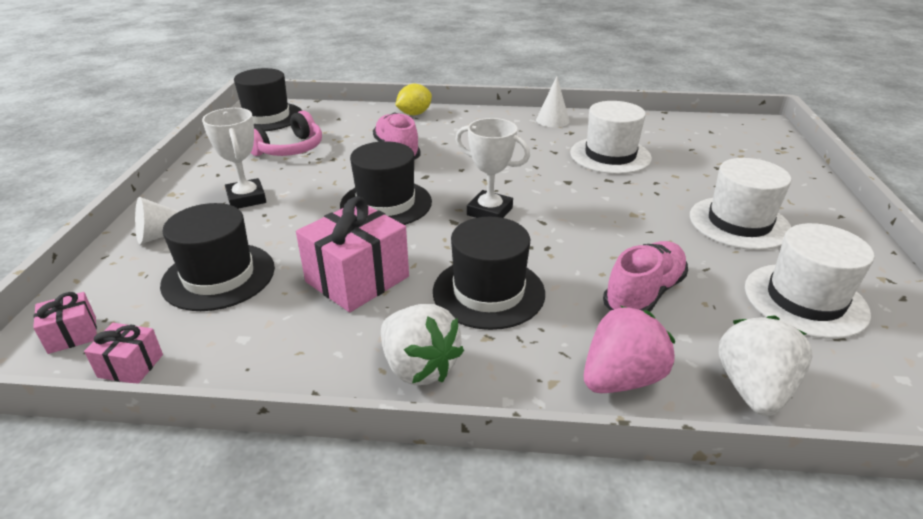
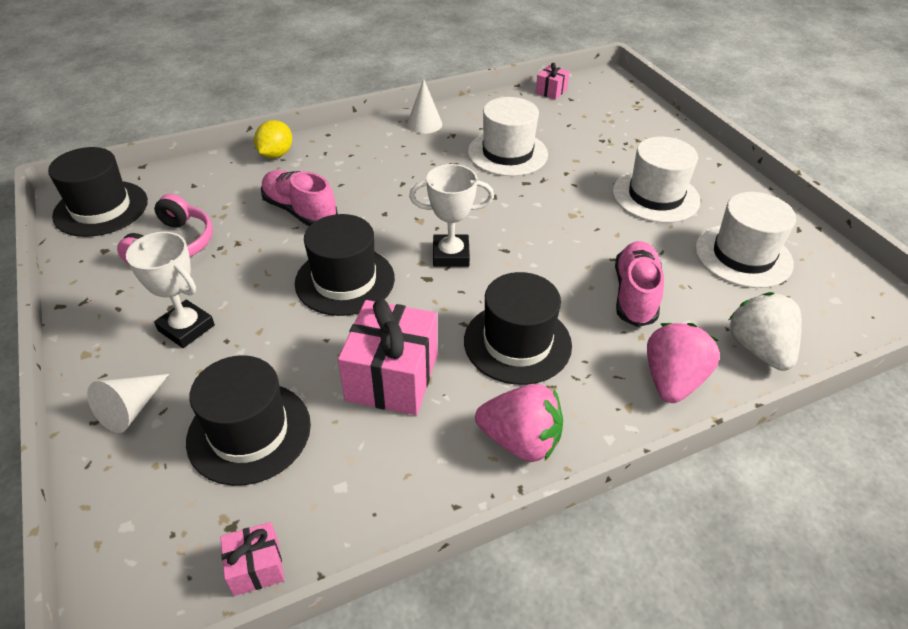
camera: 30 degrees left, 10 degrees up
pink gift [33,292,97,354] -> pink gift moved to [535,63,570,100]
white strawberry [381,304,464,385] -> pink strawberry [475,384,563,462]

